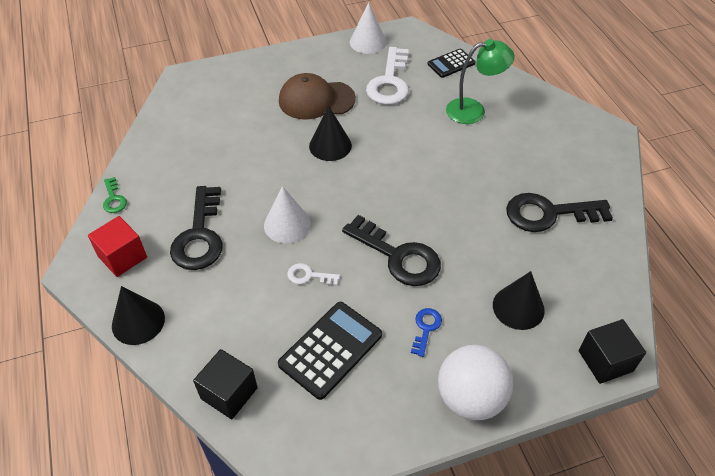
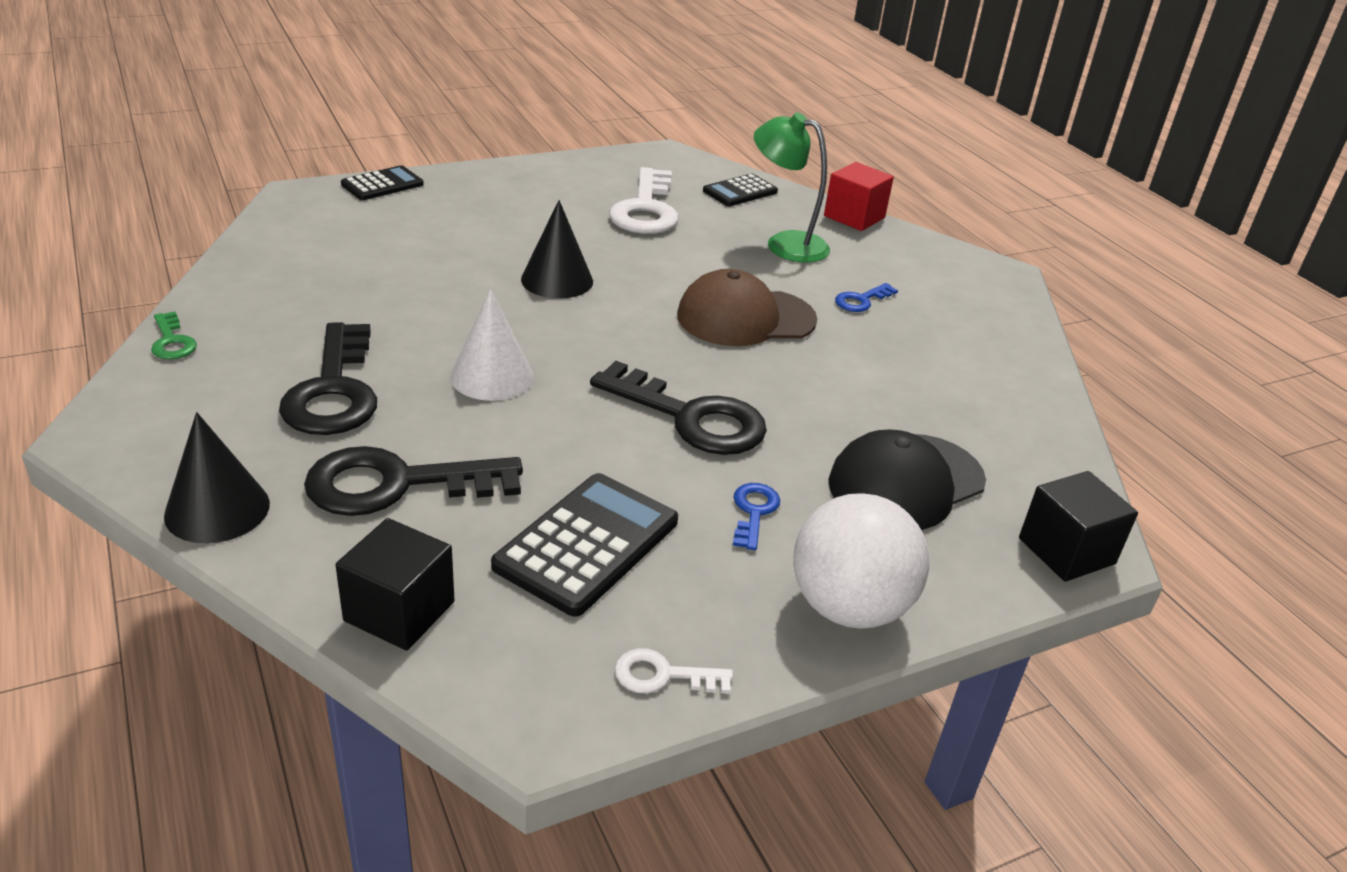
camera: 10 degrees left, 15 degrees down
red cube [88,216,147,277] -> red cube moved to [824,162,894,231]
brown cap [279,73,356,120] -> brown cap moved to [677,269,817,346]
white key [287,263,340,286] -> white key moved to [615,648,733,694]
white cone [350,3,387,54] -> none
green lamp [446,39,515,124] -> green lamp turned 135 degrees counterclockwise [754,112,830,262]
black cone [493,271,545,330] -> black cap [829,430,986,530]
black key [506,193,613,232] -> black key moved to [304,446,523,516]
none -> black calculator [341,165,424,200]
none -> blue key [835,283,898,312]

